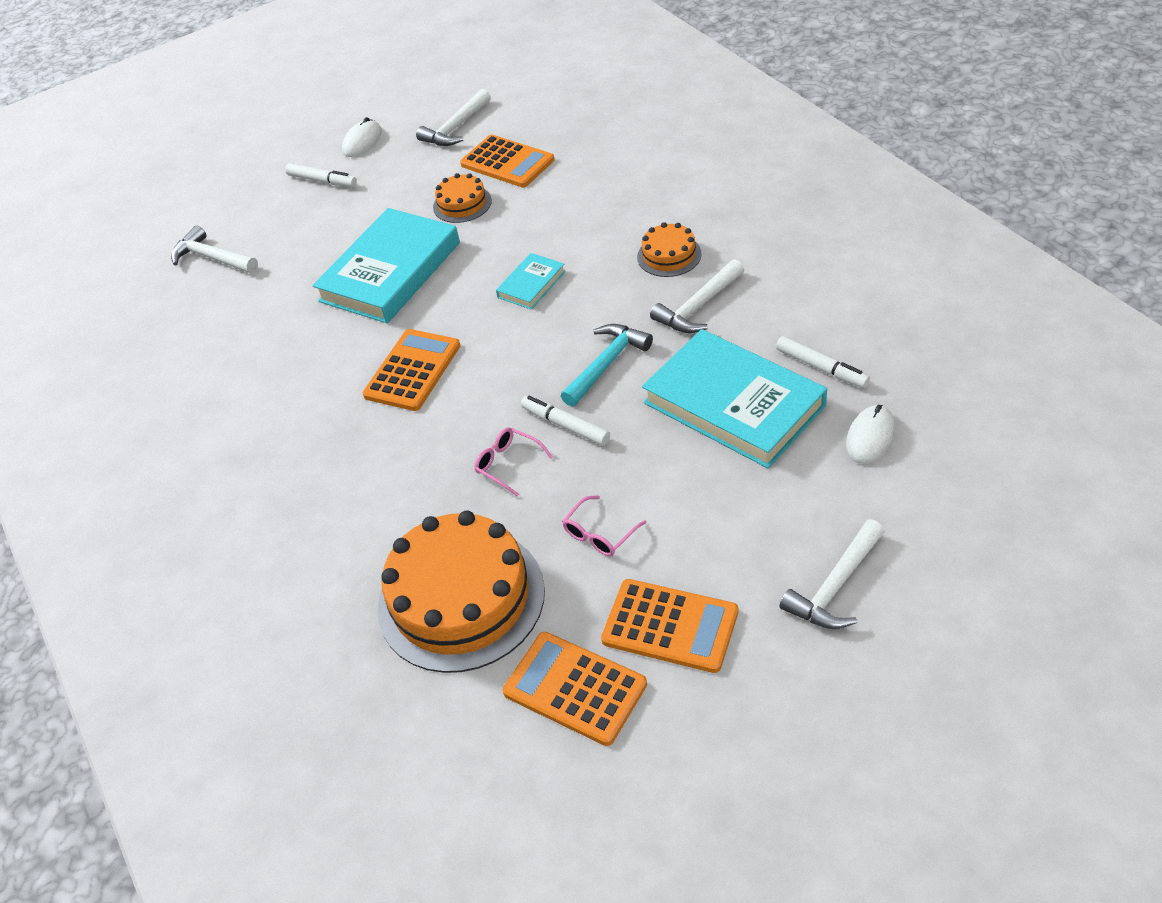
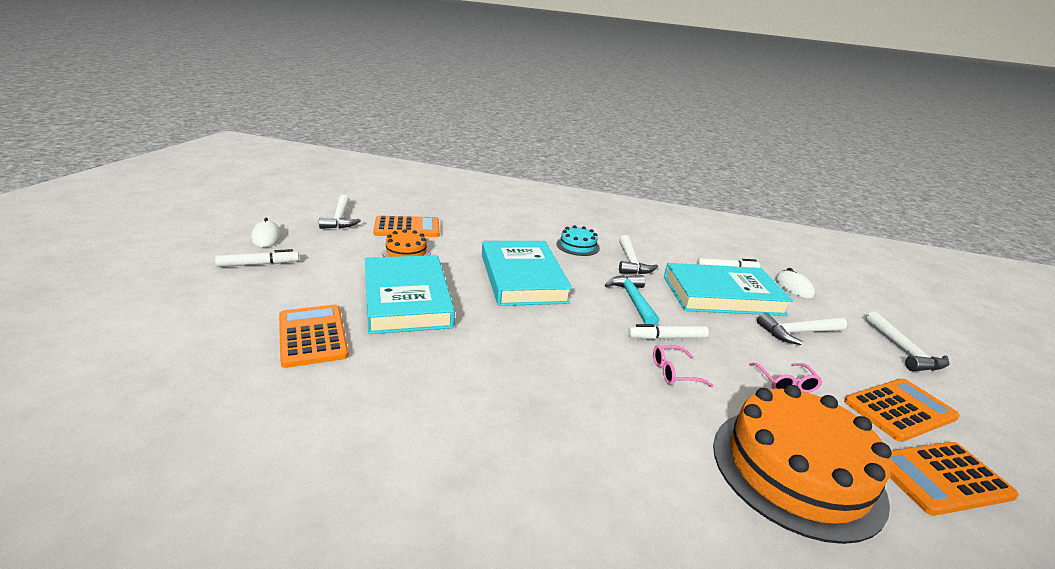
camera: 55 degrees left, 20 degrees down
white hammer [171,225,258,273] -> white hammer moved to [757,313,847,345]
orange calculator [363,329,460,411] -> orange calculator moved to [279,305,349,368]
turquoise book [496,253,566,310] -> turquoise book [482,241,572,306], size x2.14
orange cake [637,222,702,277] -> turquoise cake [556,225,600,256]

